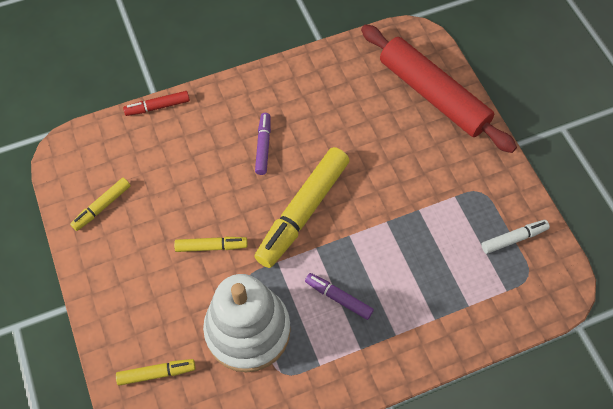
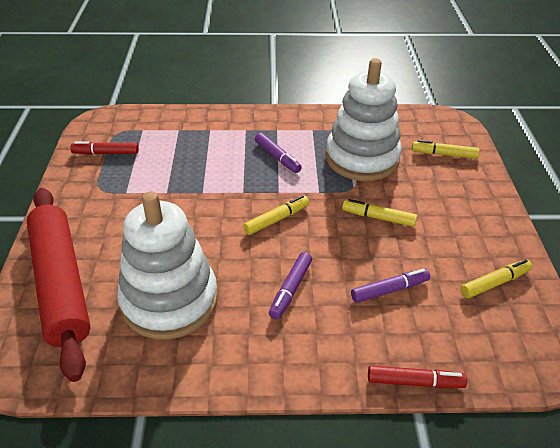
camera: 160 degrees left, 20 degrees down
yellow marker [254,147,350,268] -> yellow marker [243,195,309,235], size x0.50
white marker [481,220,550,254] -> red marker [70,142,139,155]
none -> white stacking toy [117,191,218,340]
none -> purple marker [351,269,430,303]

